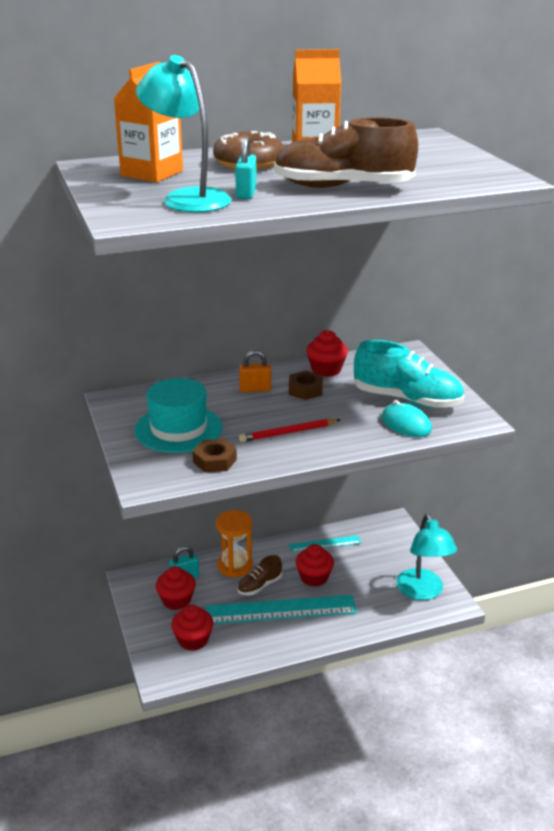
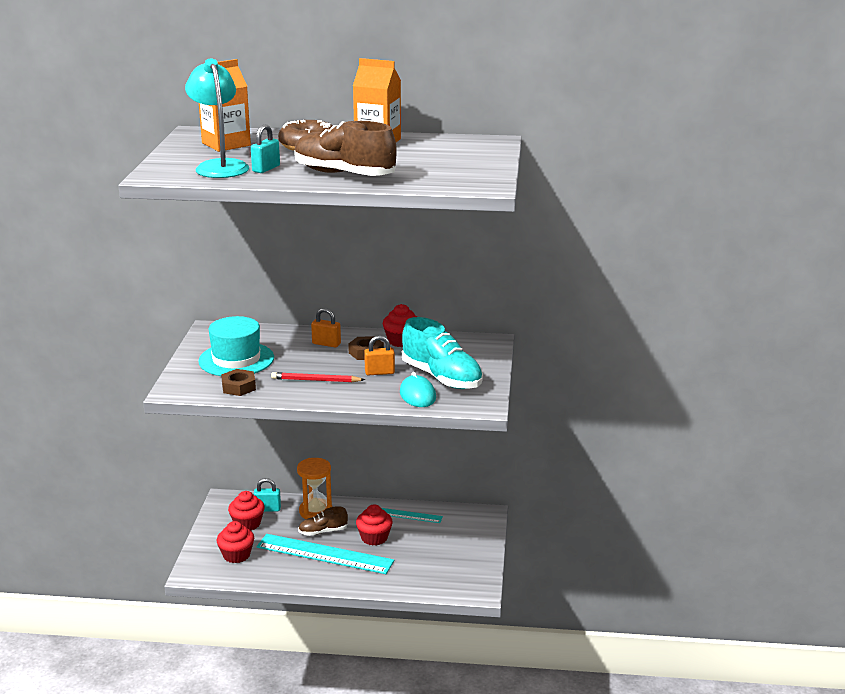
camera: 25 degrees right, 5 degrees down
turquoise lamp [396,513,457,600] -> none
none -> orange padlock [364,335,395,375]

